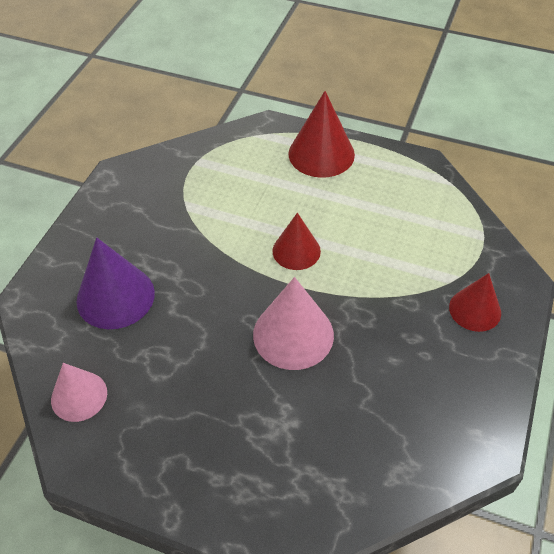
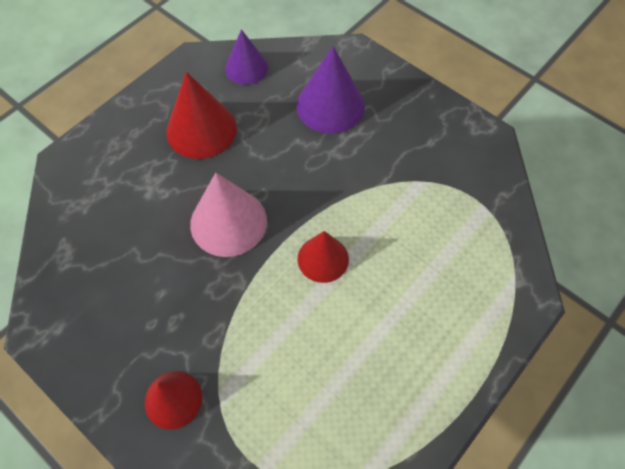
camera: 110 degrees right, 10 degrees up
pink cone [51,363,107,422] -> purple cone [225,29,268,85]
red cone [288,91,355,178] -> red cone moved to [166,72,237,159]

